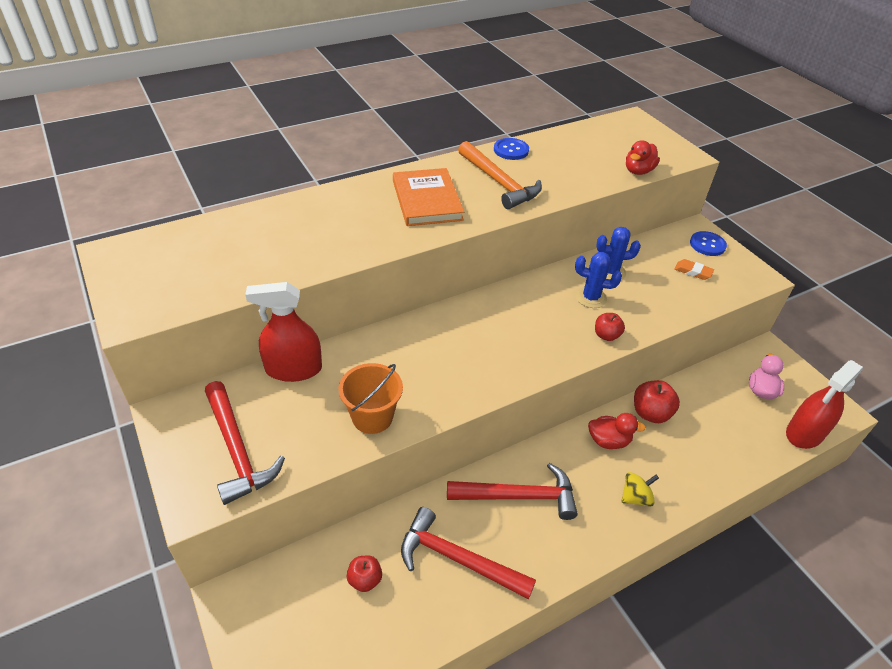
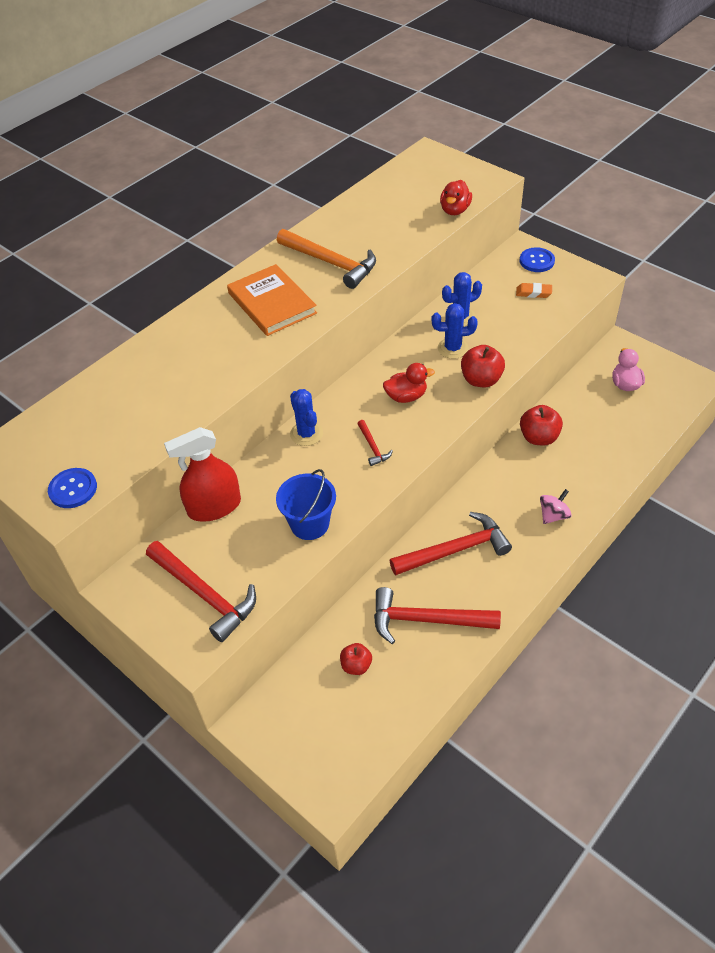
camera: 15 degrees left, 5 degrees up
orange bucket [338,363,403,434] -> blue bucket [276,469,336,540]
blue button [494,138,529,160] -> blue button moved to [48,468,97,508]
red duck [588,413,646,449] -> red duck moved to [383,363,435,403]
red apple [595,313,625,341] -> red apple [461,345,505,387], size x1.55
yellow spinning top [621,472,659,507] -> pink spinning top [540,489,572,524]
red spray bottle [786,360,863,449] -> none
none -> blue cactus [290,389,323,446]
none -> red hammer [357,420,393,466]

